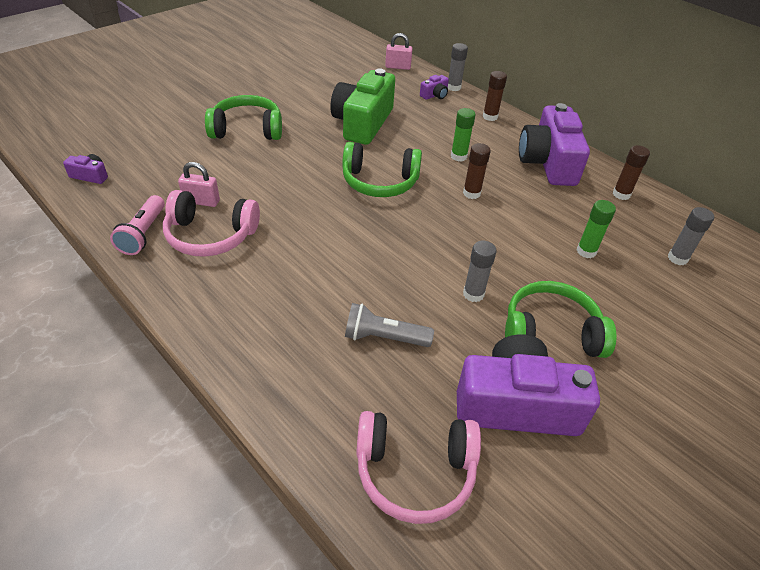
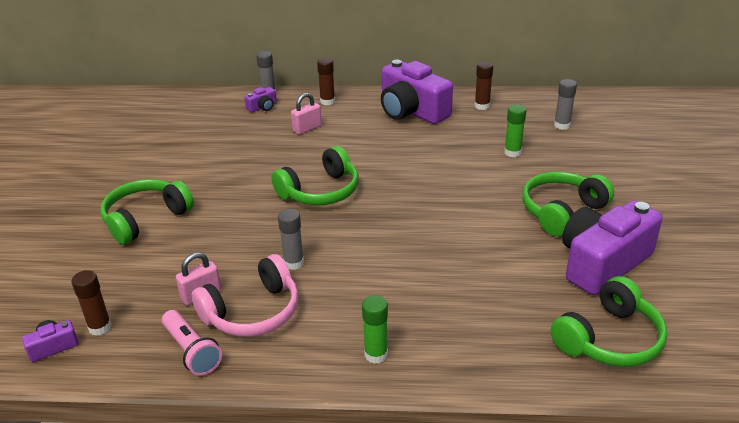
camera: 40 degrees left, 10 degrees down
green camera [330,68,395,145] -> none
grey flashlight [345,303,434,347] -> none
pink headphones [356,411,481,524] -> green headphones [551,276,667,367]
pink padlock [385,33,413,70] -> pink padlock moved to [291,93,322,135]
purple camera [420,75,449,100] -> purple camera turned 45 degrees clockwise [244,87,277,112]
green glue stick [451,108,476,162] -> green glue stick moved to [362,295,388,364]
brown glue stick [463,143,491,199] -> brown glue stick moved to [72,270,112,336]
grey glue stick [463,240,497,302] -> grey glue stick moved to [278,209,304,270]

